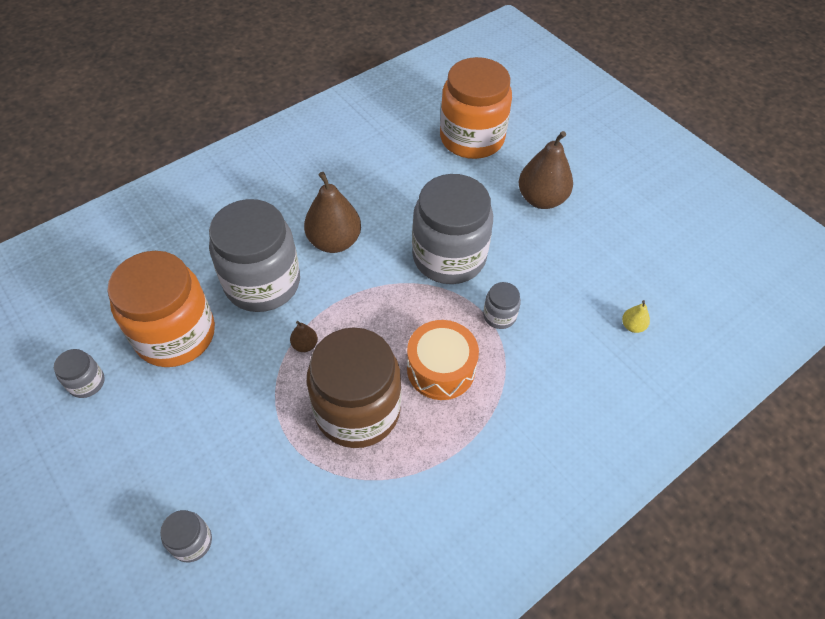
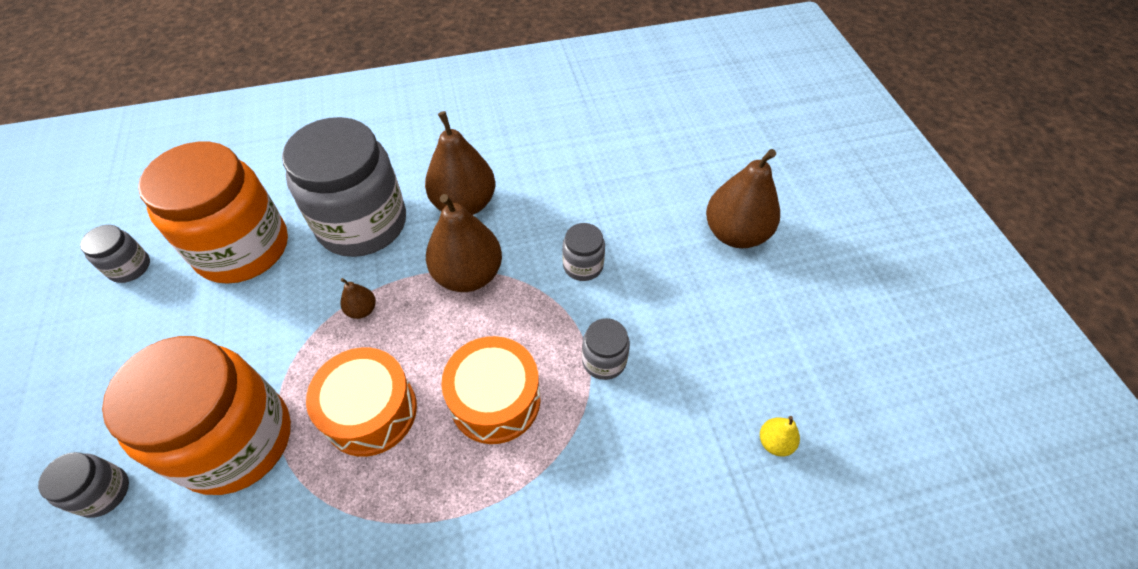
camera: 25 degrees right, 0 degrees up
brown jar [307,327,401,448] -> orange drum [306,348,417,457]
grey jar [412,174,493,284] -> grey jar [562,223,605,281], size x0.43
orange jar [440,57,512,159] -> orange jar moved to [102,336,291,495]
none -> brown pear [426,194,502,292]

